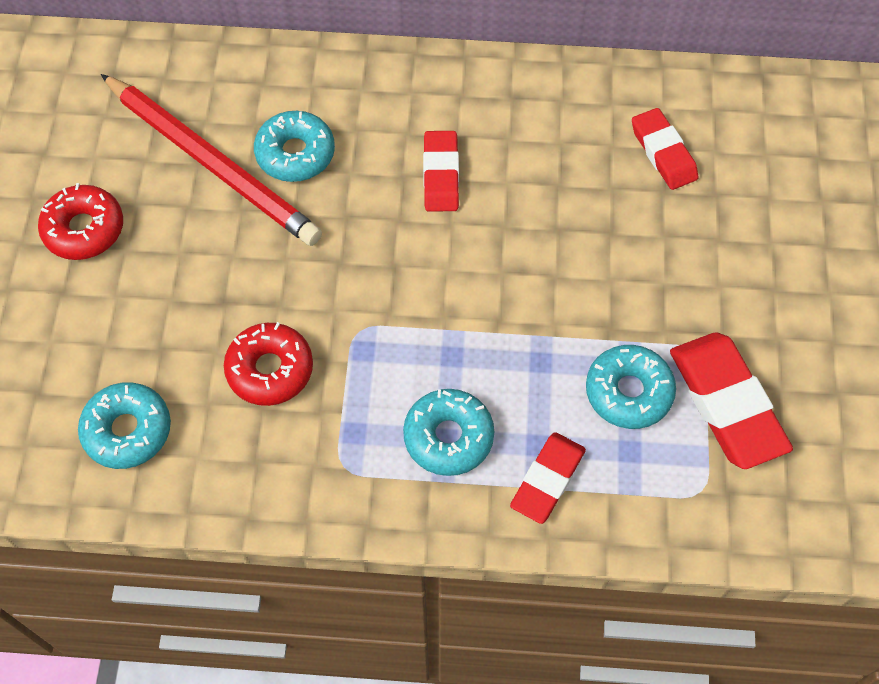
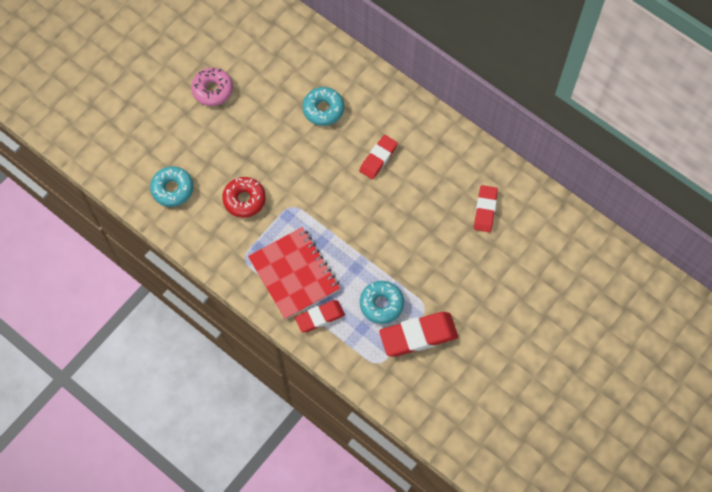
camera: 35 degrees right, 5 degrees up
red donut [38,183,123,260] -> pink donut [191,68,233,106]
red pencil [101,74,322,246] -> none
turquoise donut [403,389,494,476] -> red notebook [248,227,340,320]
red eraser [670,333,793,469] -> red eraser turned 60 degrees clockwise [379,312,458,357]

